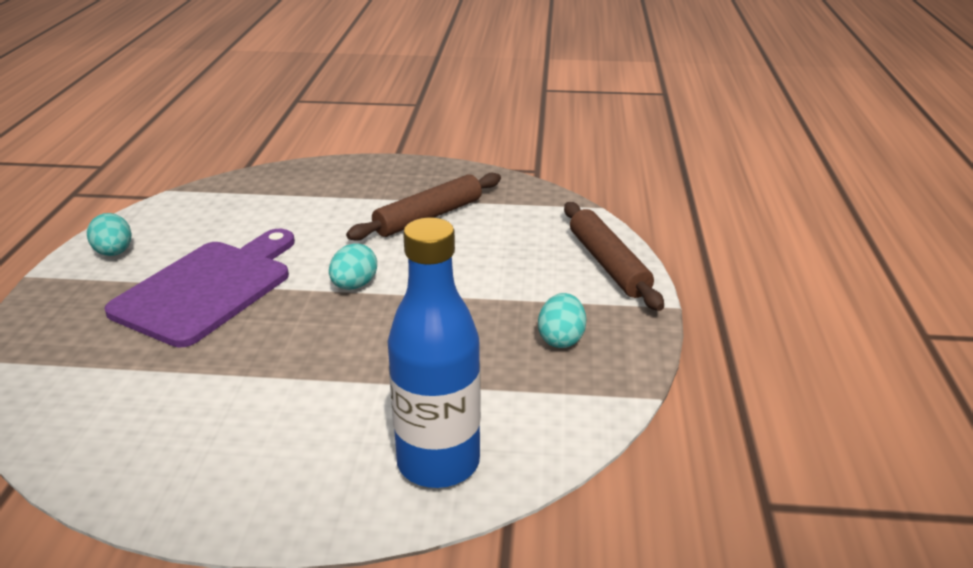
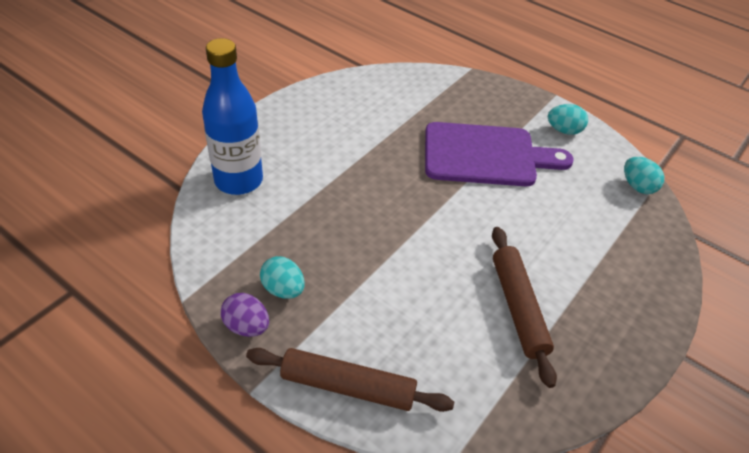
camera: 120 degrees right, 15 degrees up
purple cutting board [105,229,295,348] -> purple cutting board turned 60 degrees counterclockwise [425,122,574,186]
turquoise egg [329,243,377,290] -> turquoise egg moved to [624,157,664,194]
none -> purple egg [221,293,269,337]

